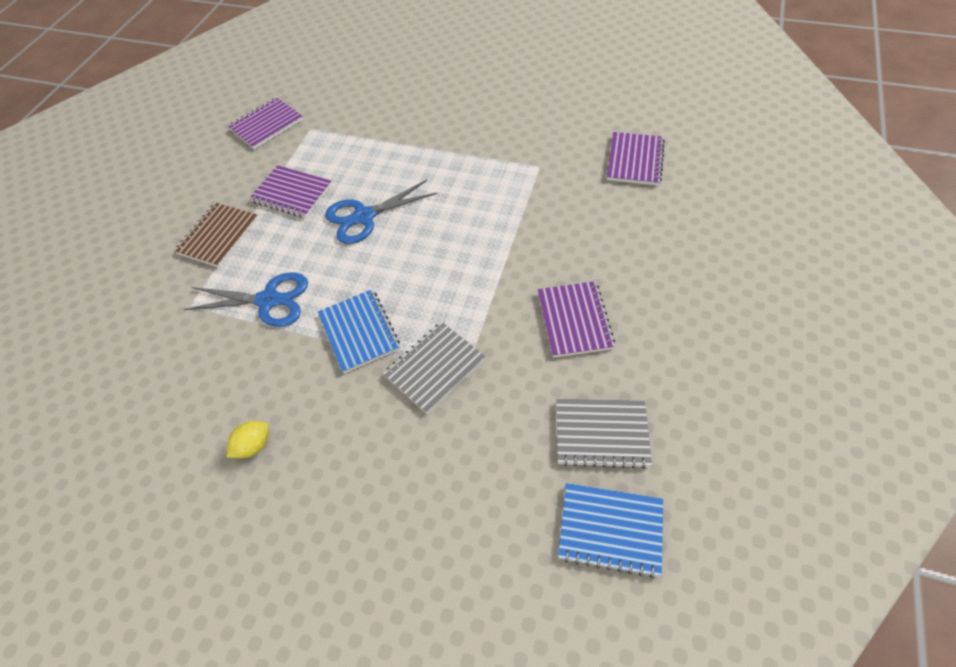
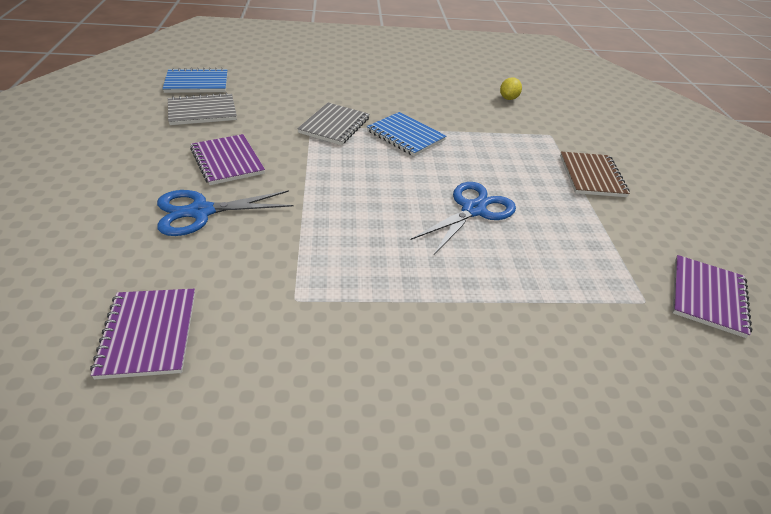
camera: 150 degrees right, 15 degrees down
blue scissors [184,272,308,327] -> blue scissors moved to [157,190,294,236]
yellow lemon [227,421,269,458] -> yellow lemon moved to [500,77,522,100]
purple notebook [249,165,332,218] -> none

